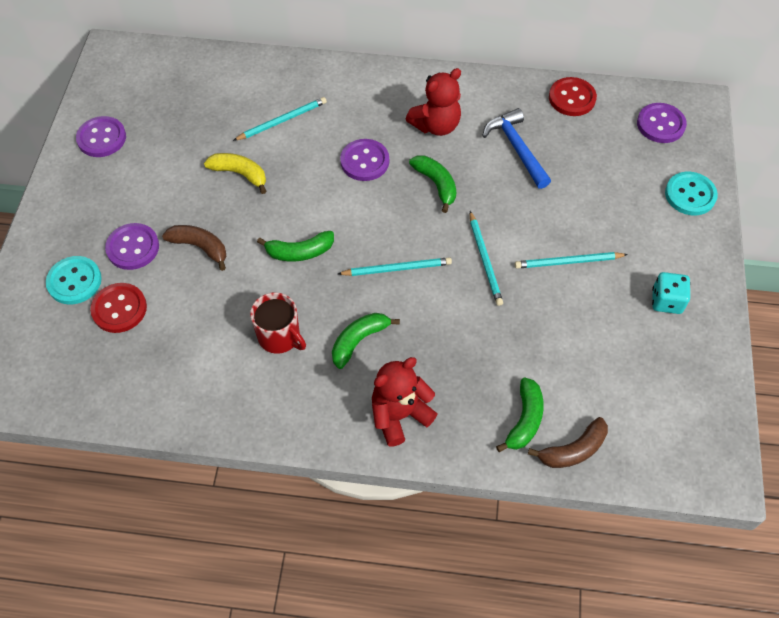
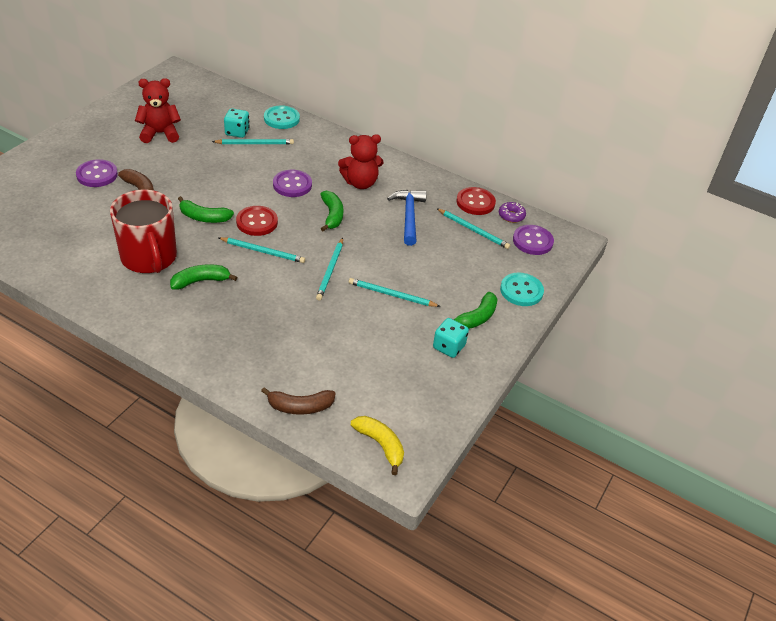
camera: 20 degrees right, 15 degrees down
turquoise button [46,256,102,305] -> turquoise button moved to [264,105,300,129]
purple button [76,116,126,157] -> none
red button [90,283,147,333] -> red button moved to [236,206,278,236]
yellow banana [204,153,266,194] -> yellow banana moved to [351,416,404,475]
red mug [250,292,306,354] -> red mug [110,190,177,273], size x1.64
red teddy bear [372,357,437,447] -> red teddy bear moved to [135,78,181,143]
green banana [496,378,544,452] -> green banana moved to [453,292,498,329]
none -> turquoise dice [224,108,250,138]
none -> turquoise pencil [436,208,510,249]
none -> purple donut [499,202,526,223]

